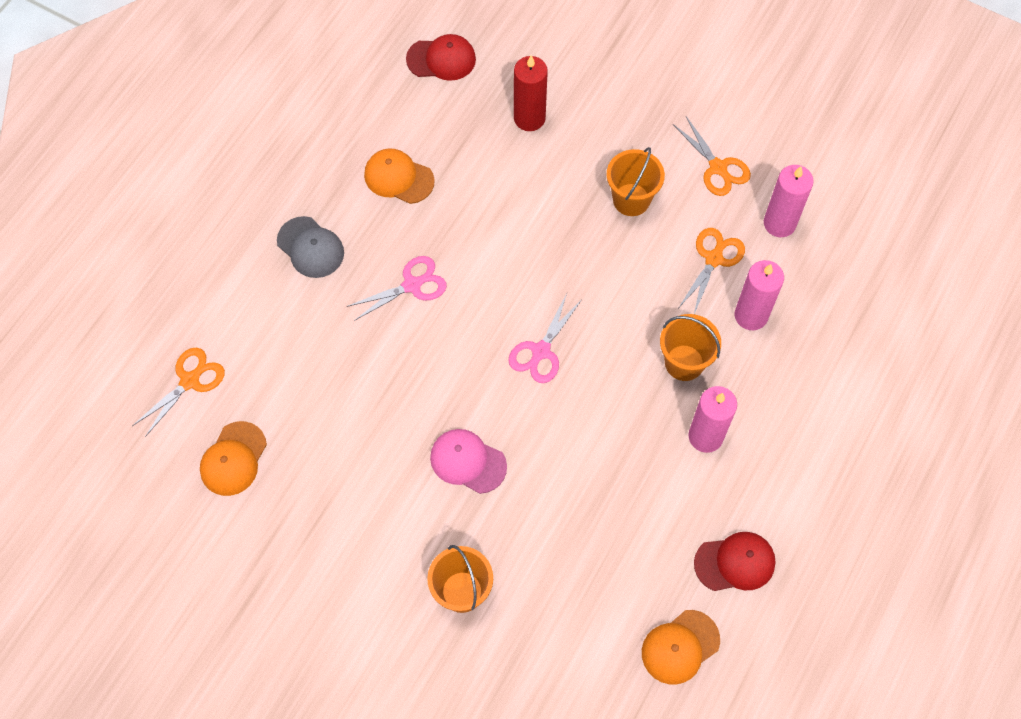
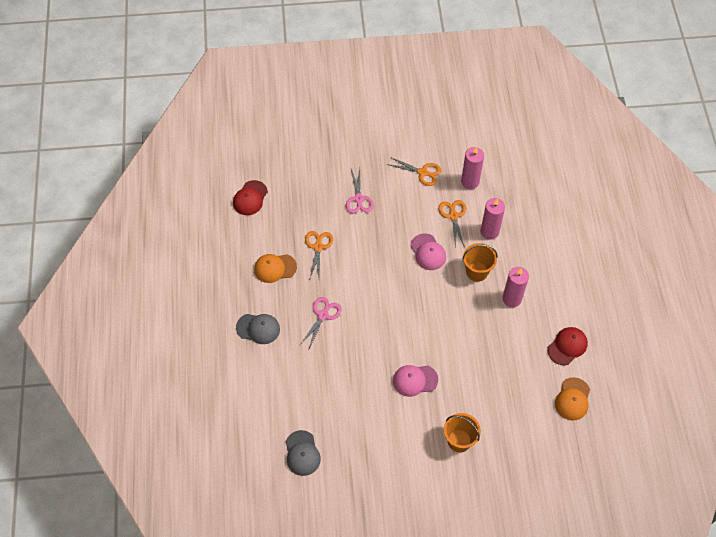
camera: 35 degrees left, 5 degrees down
orange scissors [132,348,225,437] -> orange scissors moved to [305,231,333,278]
orange cap [200,421,267,496] -> grey cap [285,430,321,476]
red cap [406,34,476,81] -> red cap turned 150 degrees clockwise [233,180,268,215]
pink scissors [508,293,581,383] -> pink scissors moved to [346,168,373,214]
red candle [514,56,548,131] -> none
orange bucket [607,147,665,216] -> none
none -> pink cap [410,233,446,270]

